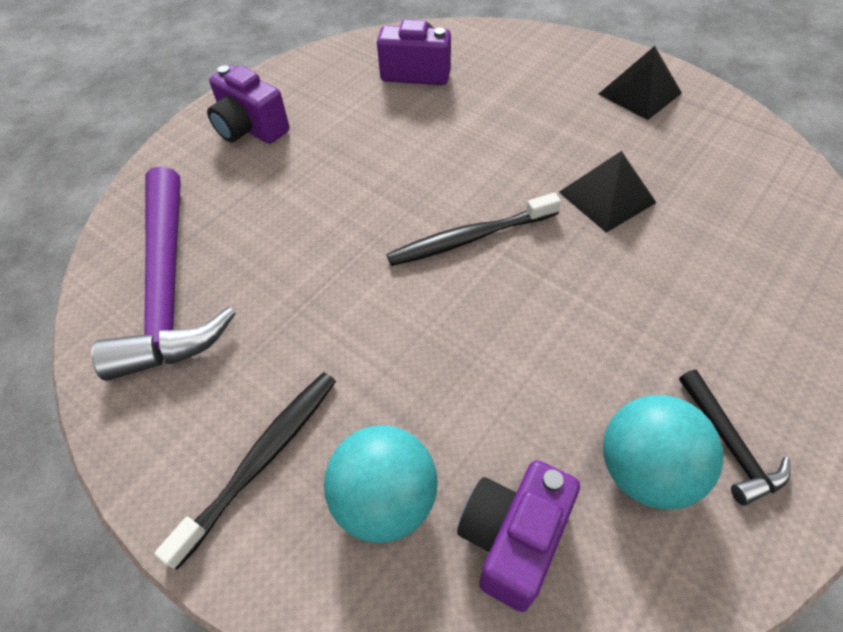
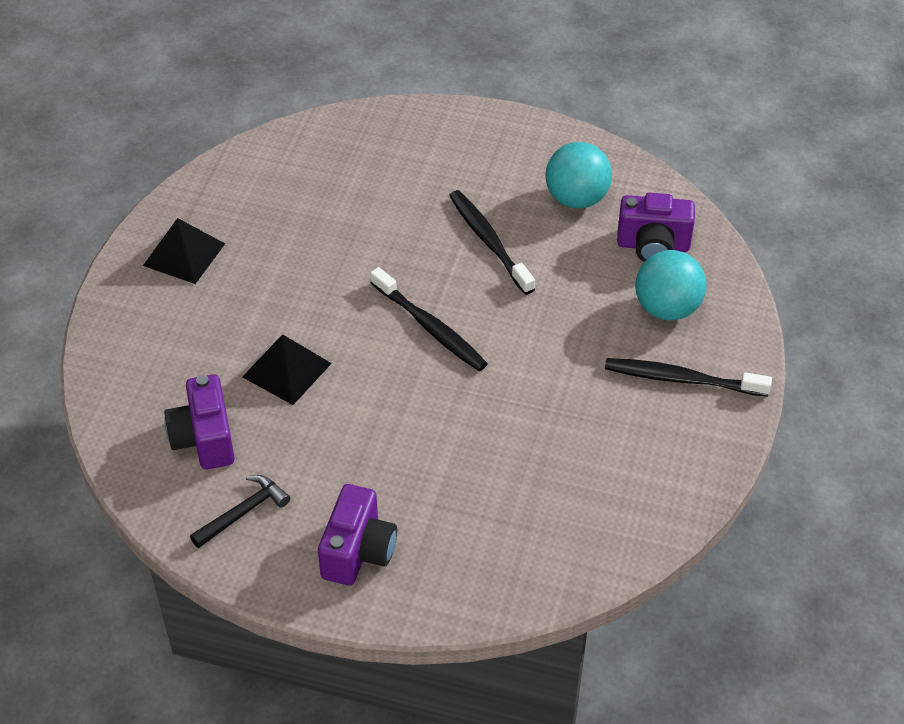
camera: 115 degrees left, 5 degrees down
purple hammer [92,166,236,381] -> none
black pyramid [559,151,656,233] -> black pyramid moved to [243,334,332,405]
black hammer [679,370,790,506] -> black hammer moved to [190,475,290,548]
none -> black toothbrush [449,190,535,295]

